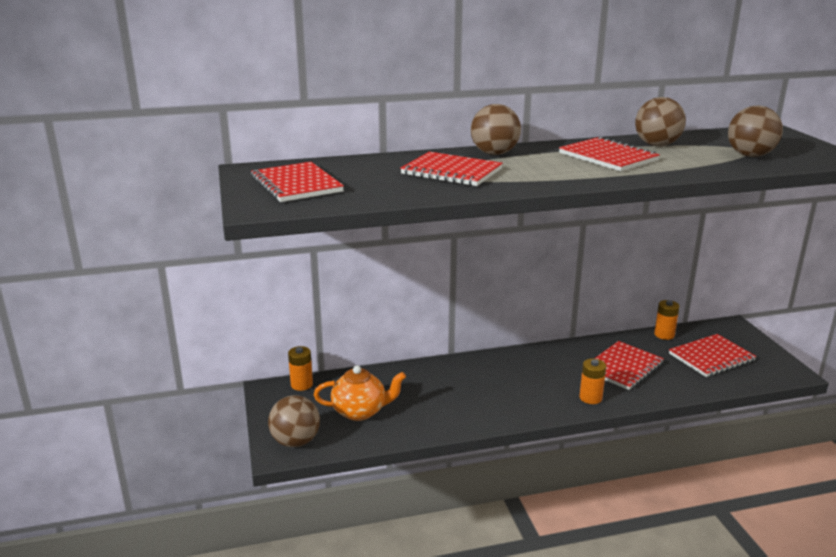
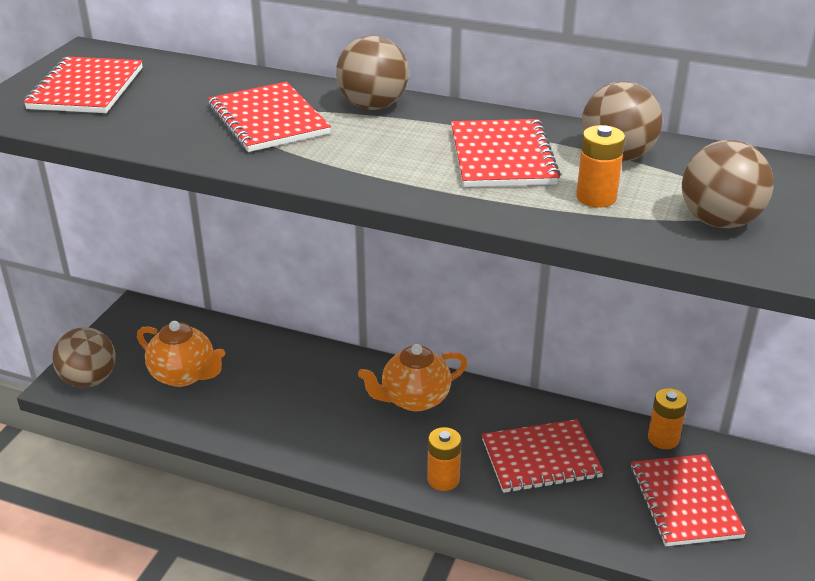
camera: 35 degrees right, 10 degrees up
orange battery [288,346,313,391] -> orange battery moved to [576,125,625,208]
red notebook [669,334,756,377] -> red notebook turned 75 degrees clockwise [631,454,746,546]
none -> orange teapot [358,344,468,411]

